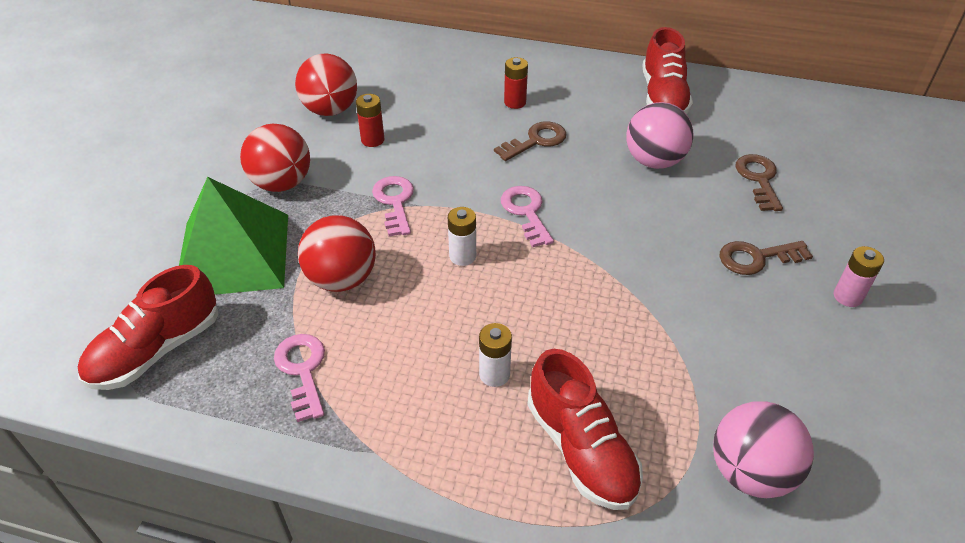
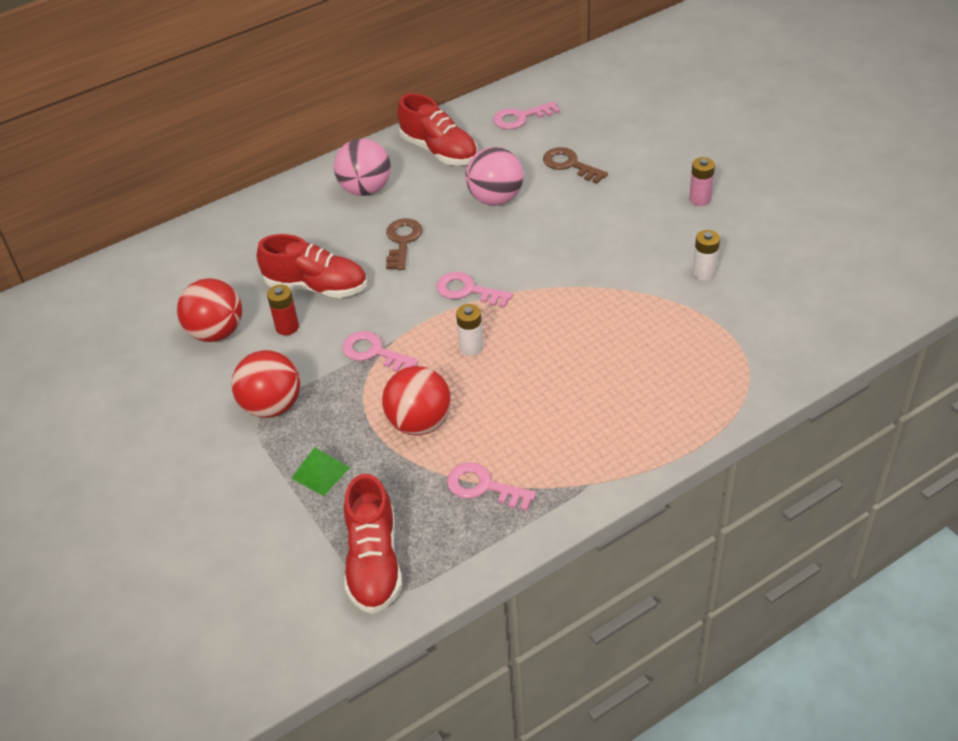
camera: 45 degrees left, 0 degrees up
green pyramid [179,177,288,295] -> green pyramid [291,447,350,496], size x0.41
white battery [479,323,512,387] -> white battery moved to [693,230,720,281]
red battery [504,57,528,109] -> none
red shoe [527,349,643,510] -> red shoe moved to [257,234,367,298]
pink ball [713,401,814,498] -> pink ball moved to [334,138,391,196]
brown key [719,241,813,275] -> none
none -> pink key [493,101,560,130]

